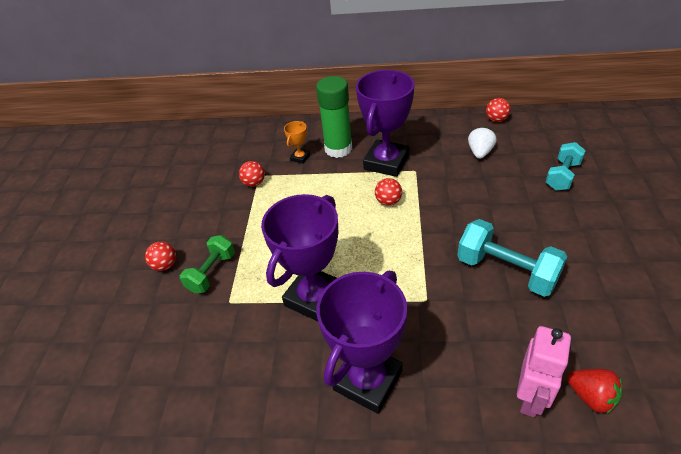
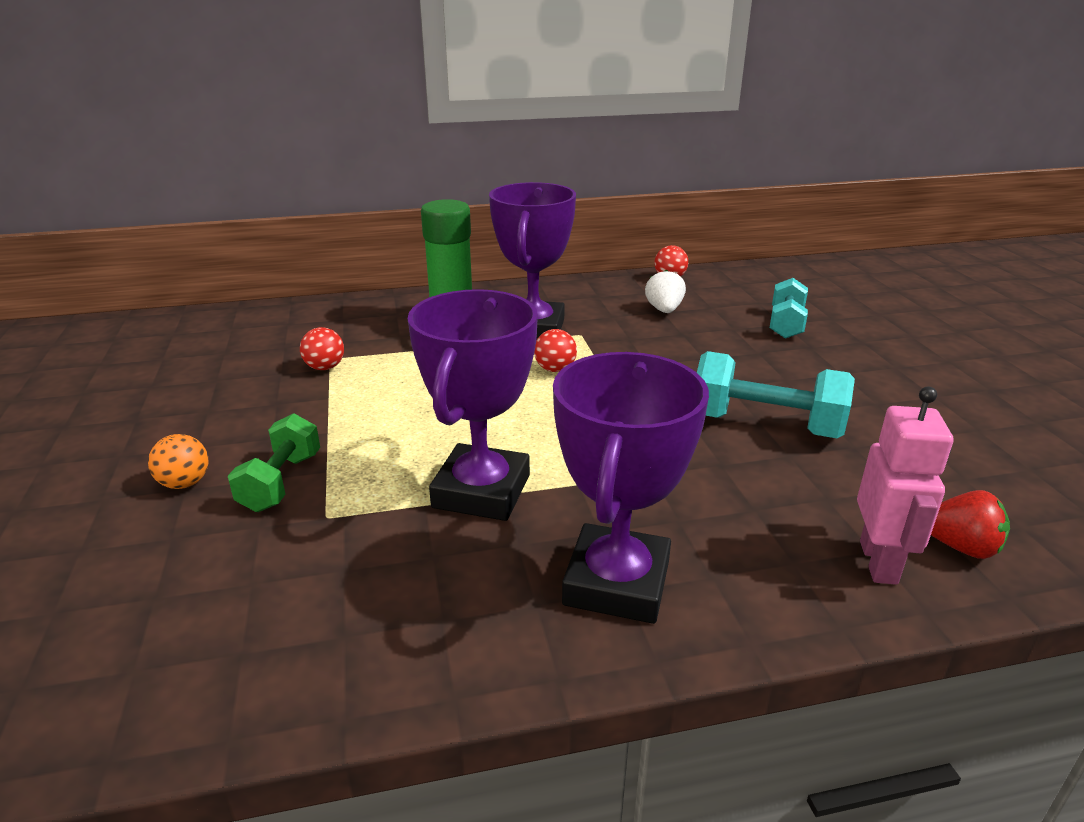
camera: 20 degrees left, 15 degrees down
red ball [145,242,176,271] -> orange ball [148,434,208,489]
orange trophy [284,121,310,164] -> none

